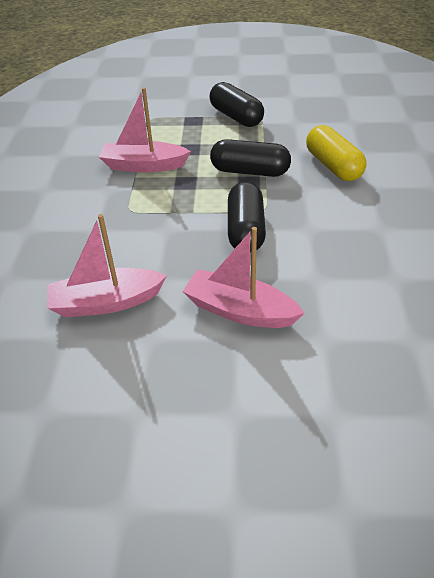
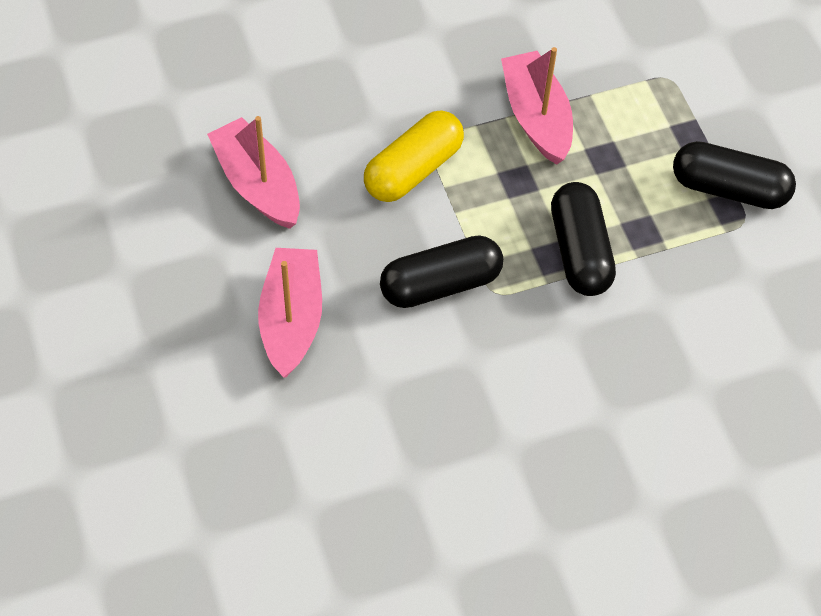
camera: 65 degrees right, 15 degrees up
black capsule [210,82,264,127] -> black capsule turned 75 degrees clockwise [673,141,796,209]
yellow capsule [306,125,367,181] -> yellow capsule moved to [364,111,464,202]

